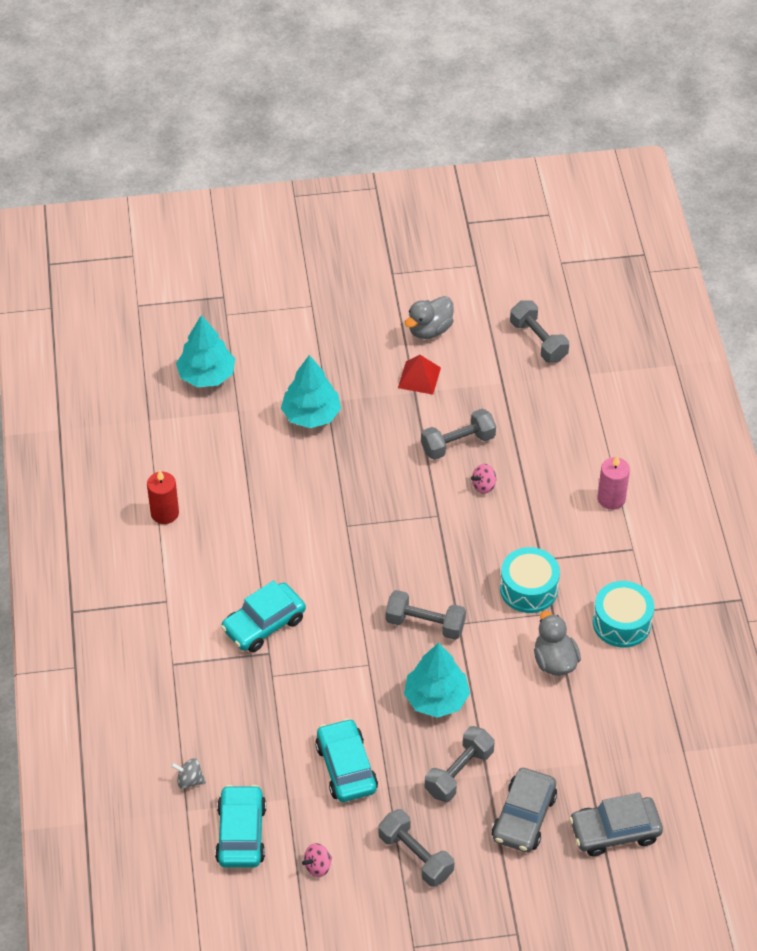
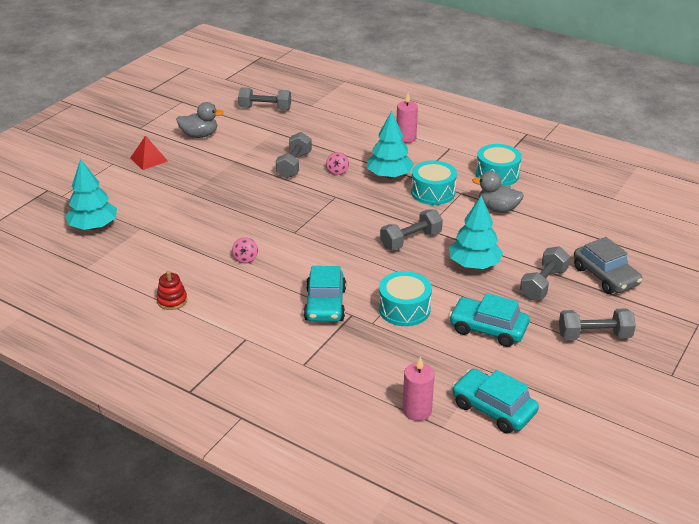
camera: 50 degrees left, 15 degrees down
red candle [147,470,179,524] -> red stacking toy [156,271,187,310]
grey spinning top [171,759,206,789] -> pink candle [403,356,435,421]
turquoise tree [281,355,341,428] -> turquoise tree moved to [367,111,414,178]
pink spinning top [302,843,332,877] -> pink spinning top moved to [232,237,258,264]
red pyramid [398,355,441,395] -> red pyramid moved to [130,135,168,170]
grey duck [405,296,454,339] -> grey duck turned 90 degrees counterclockwise [176,102,224,138]
grey dumbbell [425,726,495,802] -> grey dumbbell turned 45 degrees clockwise [520,246,570,300]
grey car [569,793,663,856] -> none
none -> turquoise drum [379,271,432,326]

